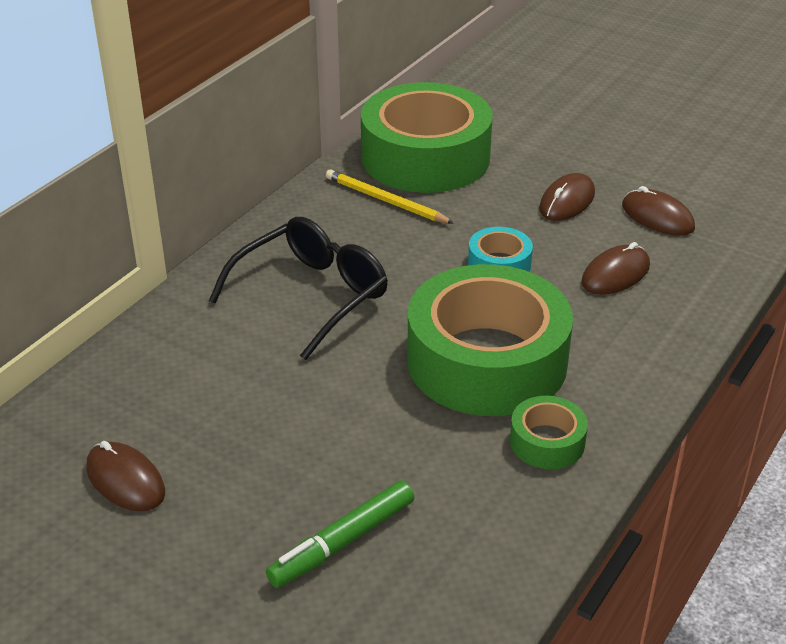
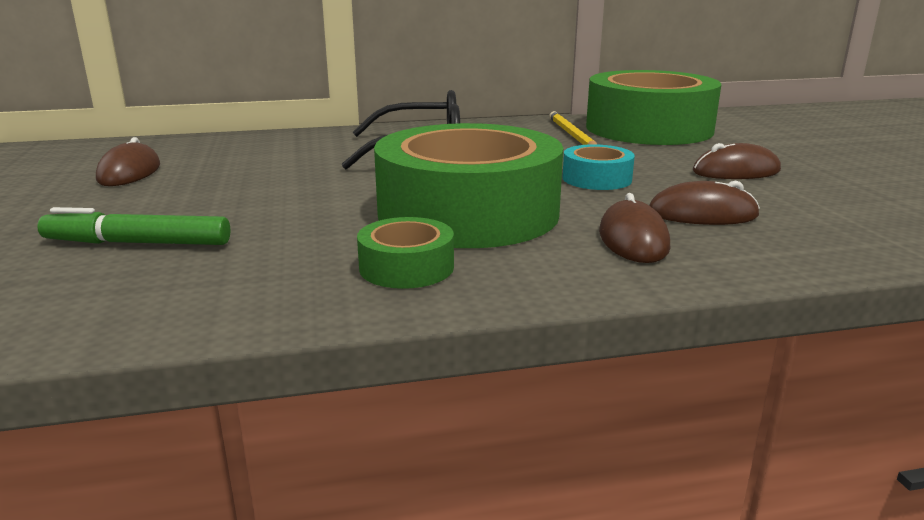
camera: 45 degrees right, 15 degrees down
brown mouse [622,186,695,236] -> brown mouse moved to [599,193,670,263]

